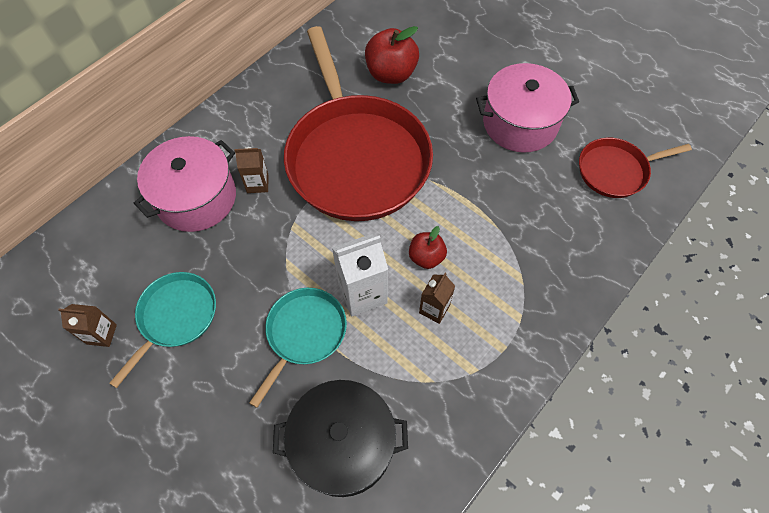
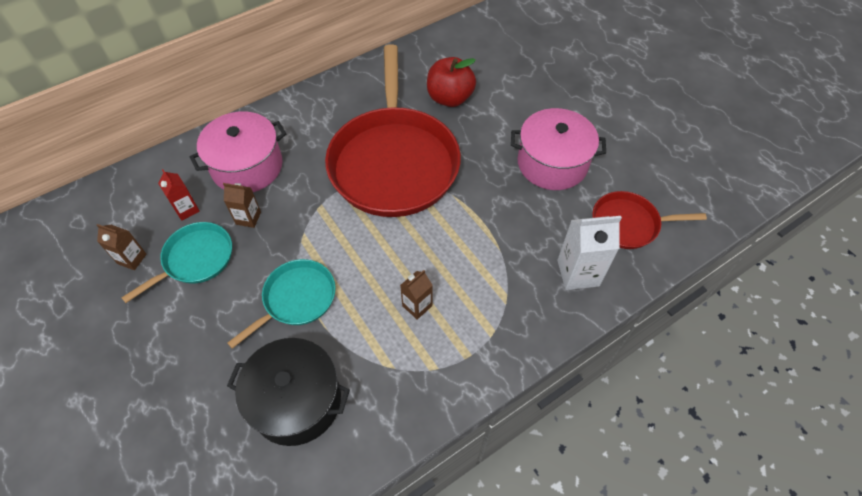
camera: 15 degrees right, 5 degrees down
brown carton [234,147,269,193] -> brown carton moved to [223,183,261,228]
white carton [332,234,388,316] -> white carton moved to [557,216,622,290]
red apple [409,226,447,269] -> none
none -> red carton [158,169,200,221]

